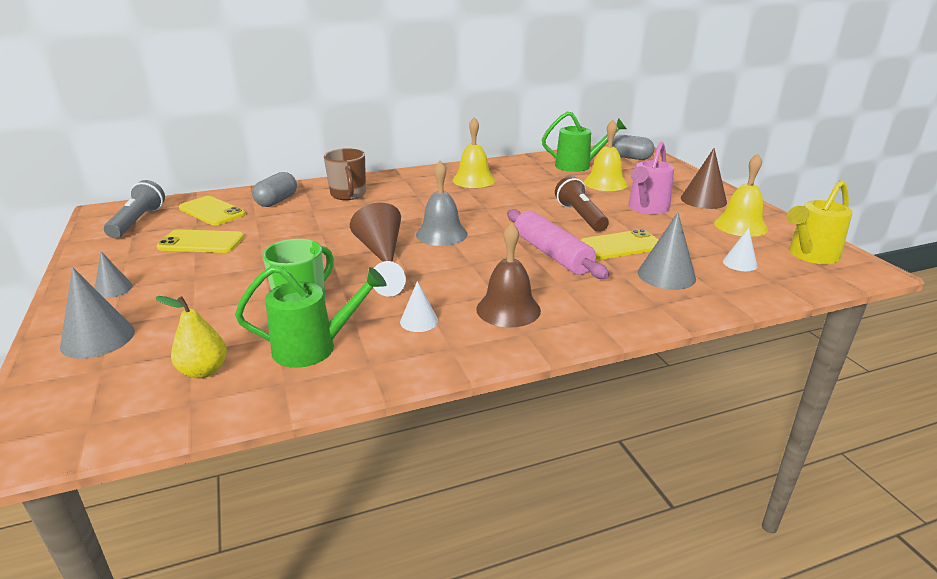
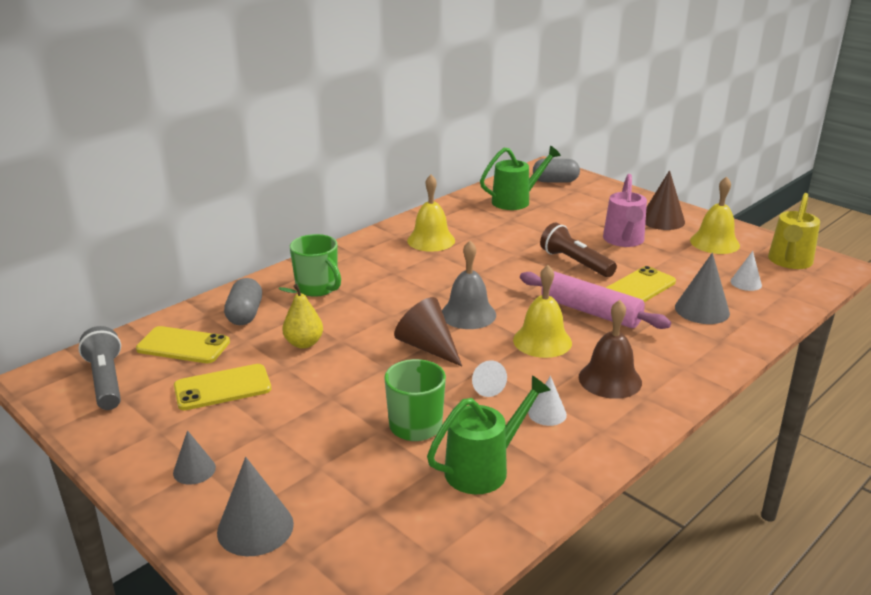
camera: 25 degrees left, 0 degrees up
yellow pear [156,296,227,379] -> yellow pear moved to [278,284,323,349]
brown mug [324,148,366,200] -> green mug [290,234,341,297]
yellow bell [584,120,628,191] -> yellow bell moved to [513,265,572,358]

